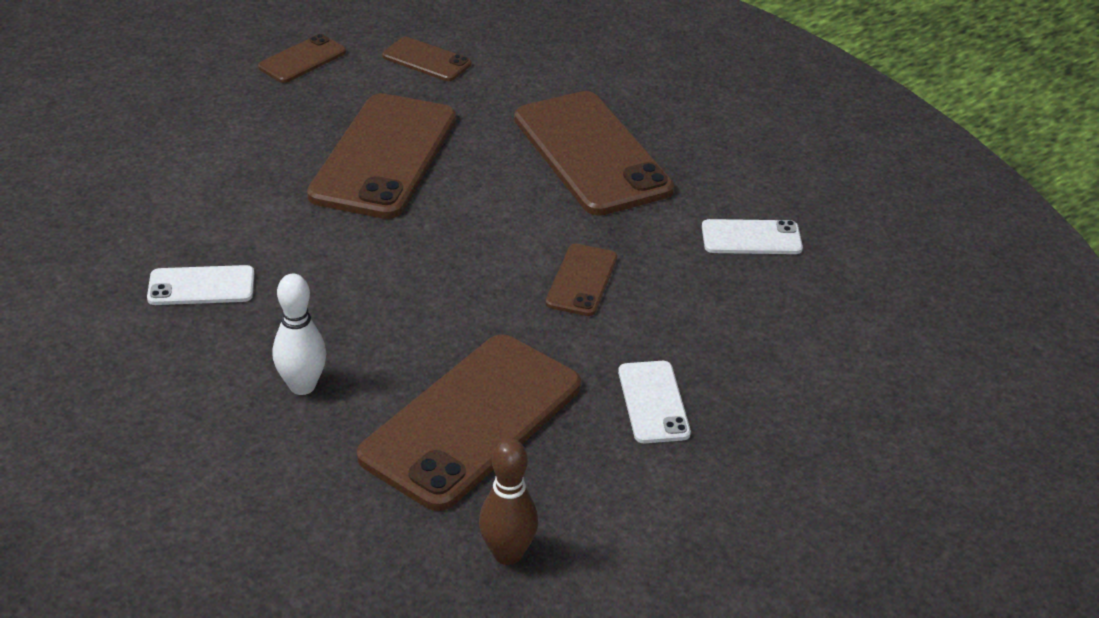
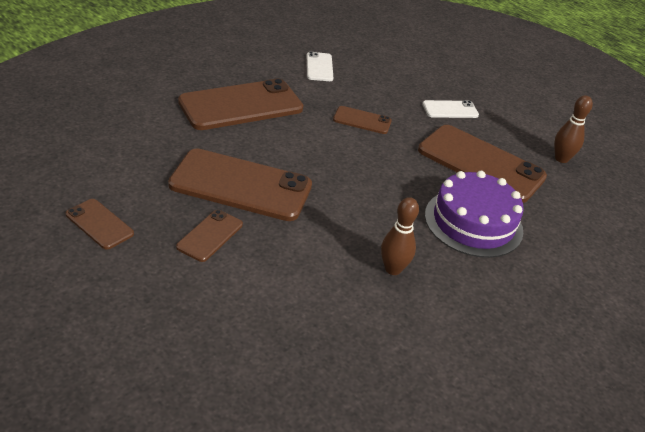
camera: 95 degrees left, 0 degrees up
white phone [147,265,254,305] -> brown bowling pin [381,197,419,275]
white bowling pin [273,274,326,395] -> purple cake [425,171,524,258]
brown phone [382,37,471,81] -> brown phone moved to [176,210,243,262]

